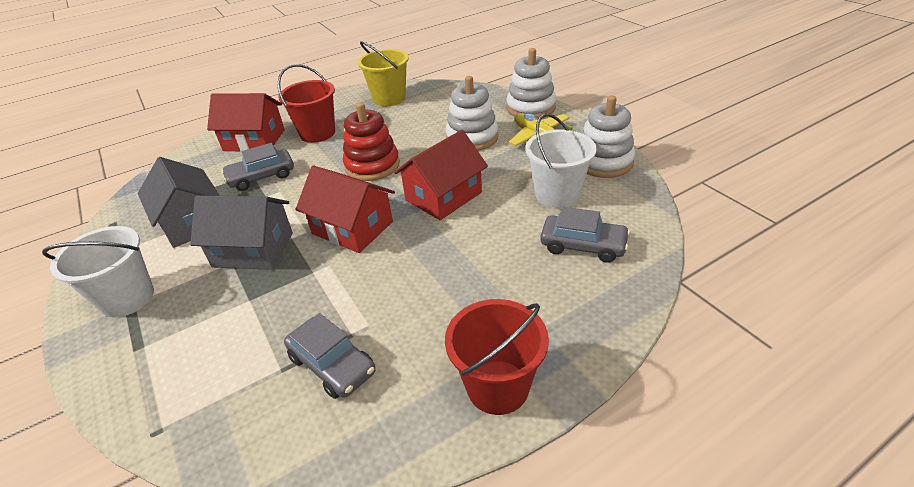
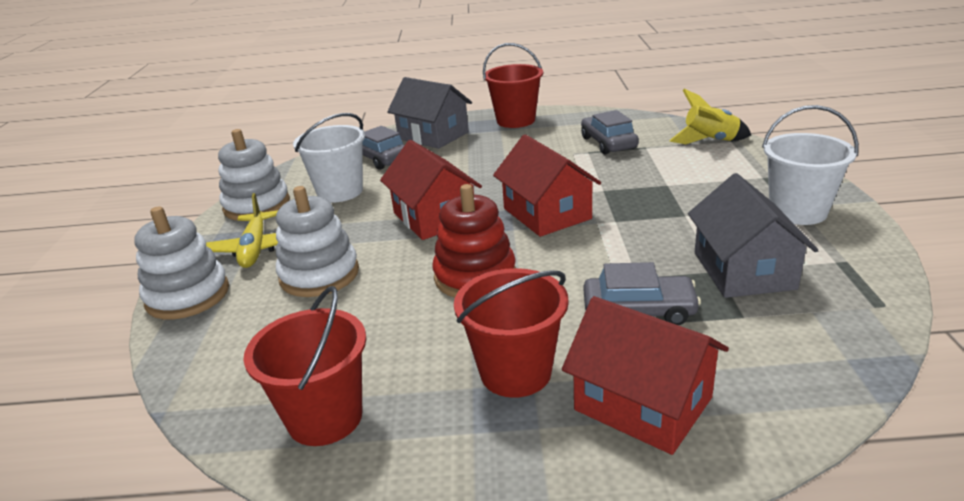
camera: 150 degrees left, 10 degrees down
grey house [190,196,293,270] -> grey house moved to [387,77,472,149]
yellow bucket [358,41,409,106] -> red bucket [244,286,366,446]
red house [394,130,488,220] -> red house turned 75 degrees clockwise [380,140,482,240]
none -> yellow rocket [669,89,751,144]

